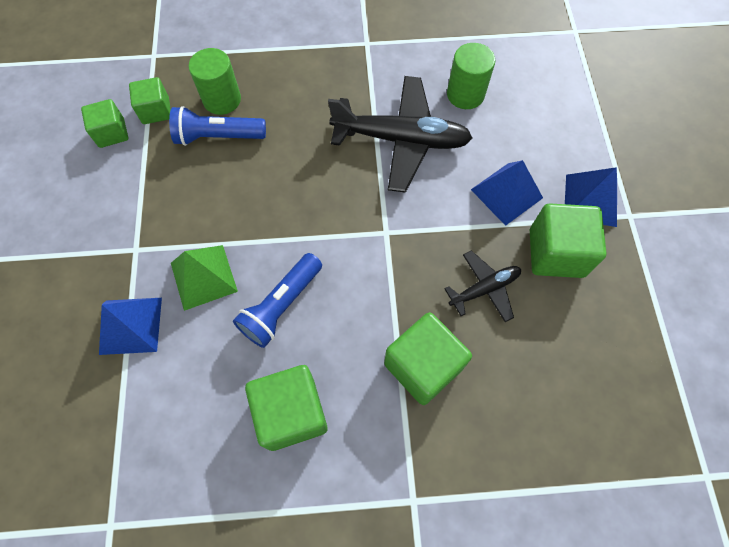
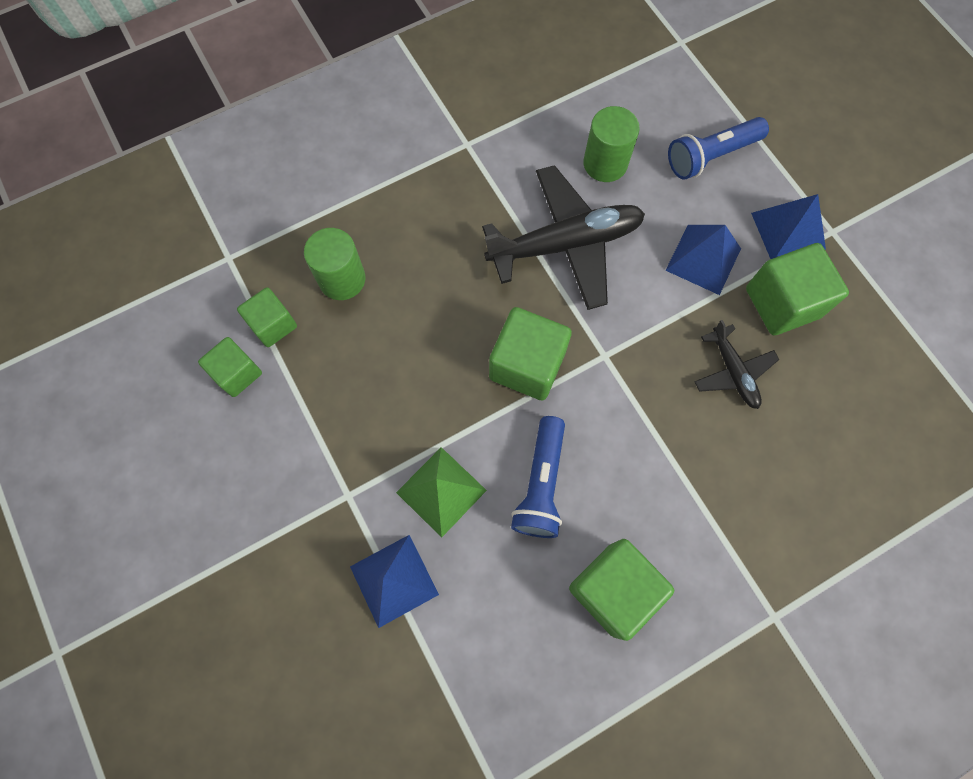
camera: 25 degrees left, 5 degrees up
blue flashlight [169,106,266,146] -> blue flashlight moved to [668,117,769,180]
green cube [384,312,472,405] -> green cube moved to [489,307,572,401]
black plane [444,251,521,322] -> black plane turned 120 degrees clockwise [695,320,779,409]

